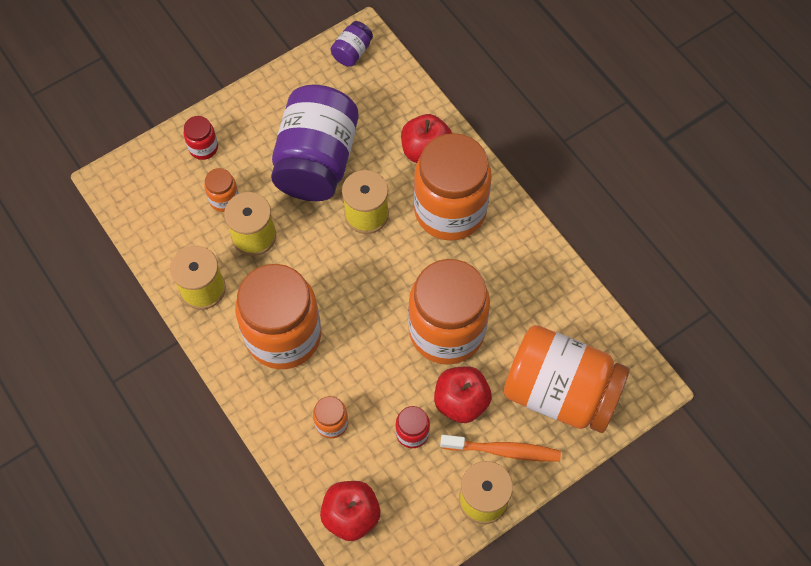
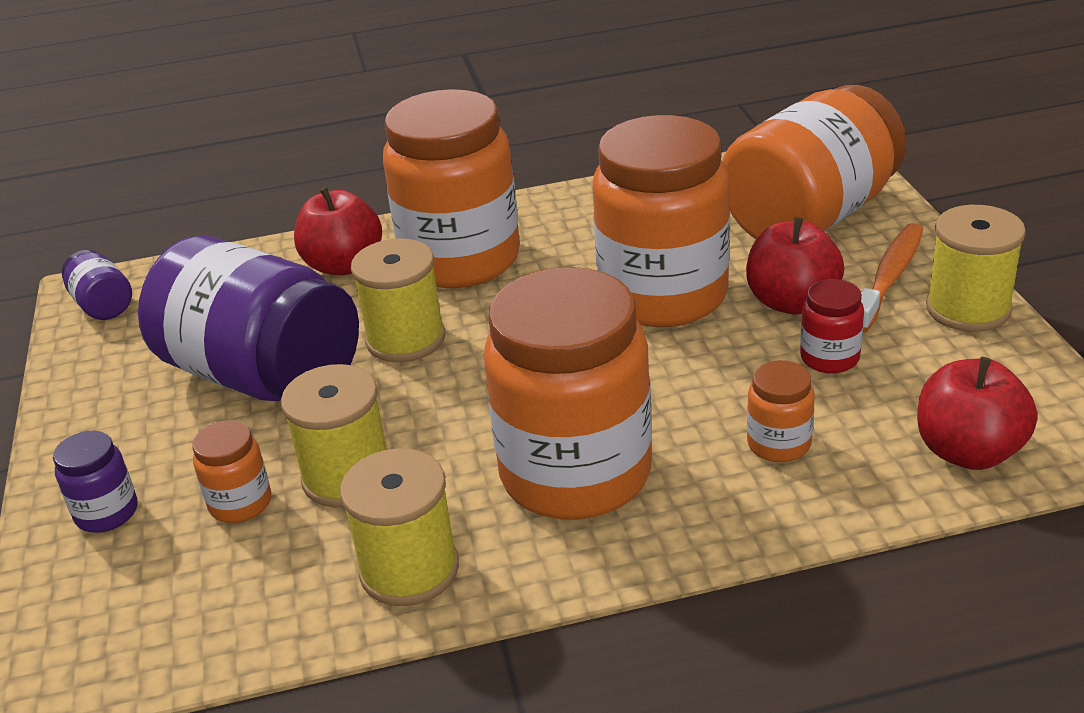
camera: 65 degrees left, 30 degrees down
red jar [184,116,218,160] -> purple jar [53,431,137,533]

